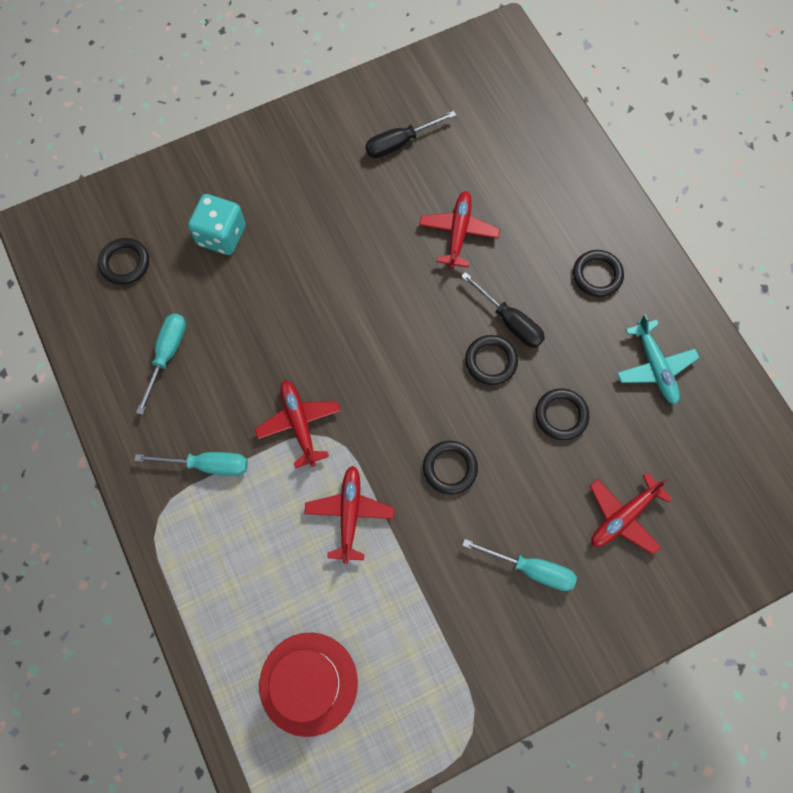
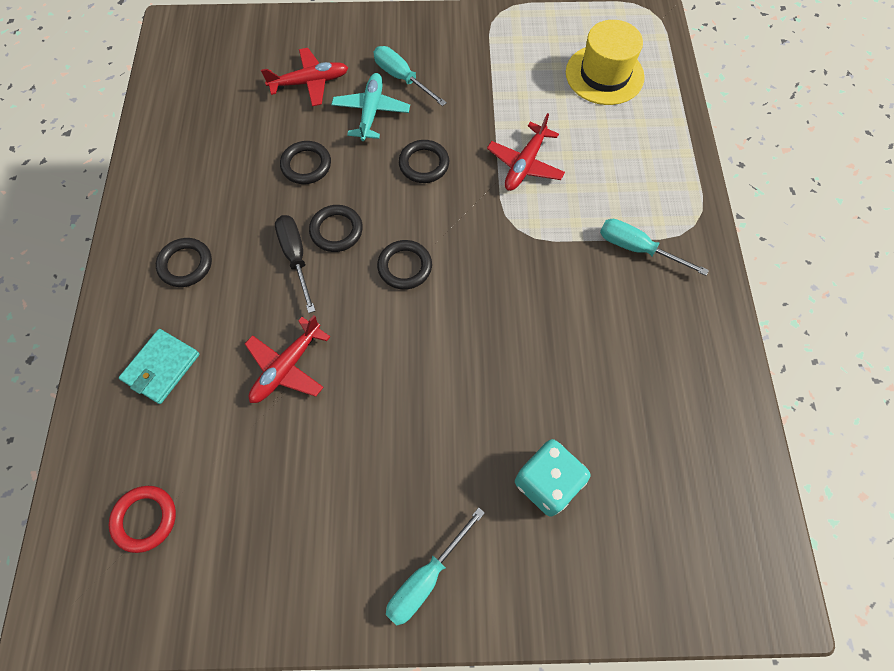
camera: 155 degrees left, 5 degrees down
black ring [98,238,149,285] -> black ring moved to [377,240,432,290]
turquoise screwdriver [136,314,186,415] -> turquoise screwdriver moved to [386,507,485,625]
red plane [255,380,341,468] -> none
red hat [259,633,358,737] -> yellow hat [566,20,645,105]
black screwdriver [365,111,456,158] -> none
turquoise plane [617,314,699,405] -> turquoise plane moved to [331,73,410,141]
none -> red ring [109,486,176,553]
none -> turquoise wallet [119,329,200,404]

